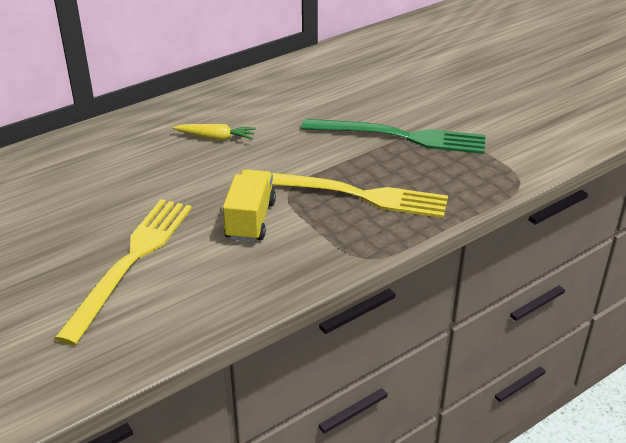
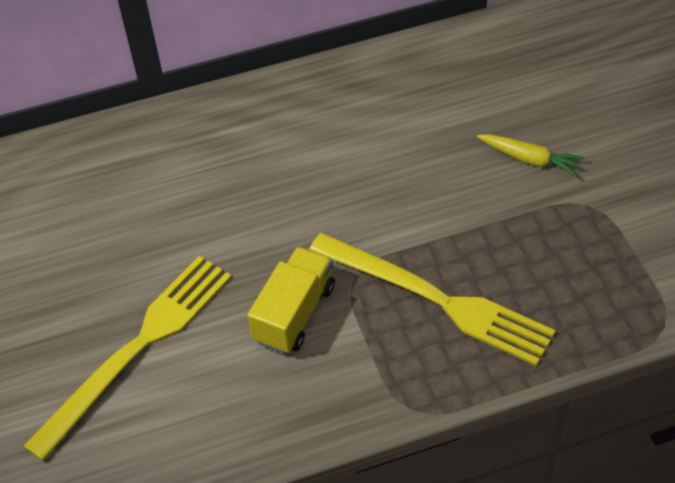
camera: 20 degrees right, 15 degrees up
yellow carrot [173,124,256,140] -> yellow carrot moved to [477,134,584,177]
green fork [301,119,486,154] -> none

